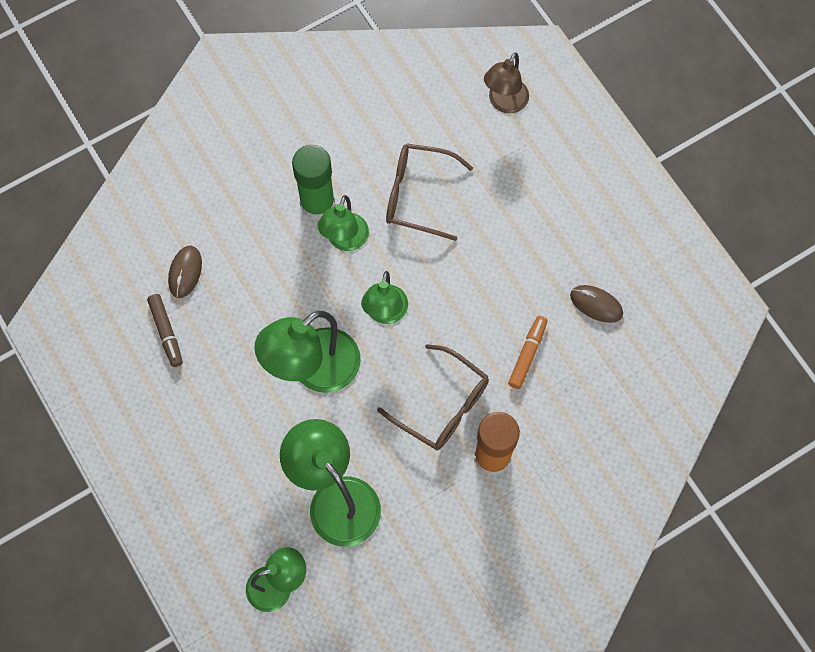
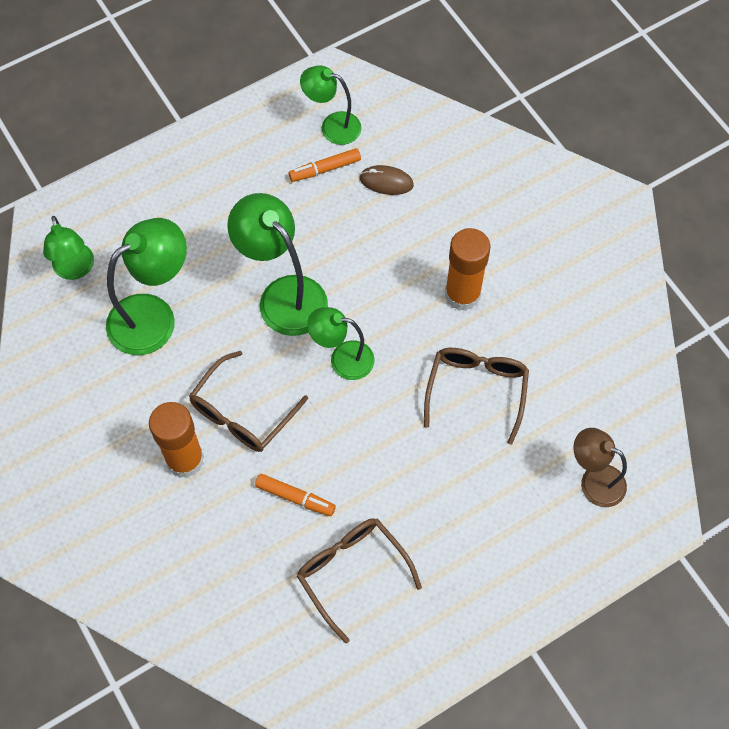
camera: 90 degrees right, 5 degrees down
brown marker [147,294,183,367] -> orange marker [289,148,361,182]
green glue stick [292,145,335,220] -> orange glue stick [445,228,491,311]
green lamp [318,195,369,251] -> green lamp moved to [300,66,362,145]
brown mouse [570,285,623,323] -> brown glasses [297,518,422,643]

